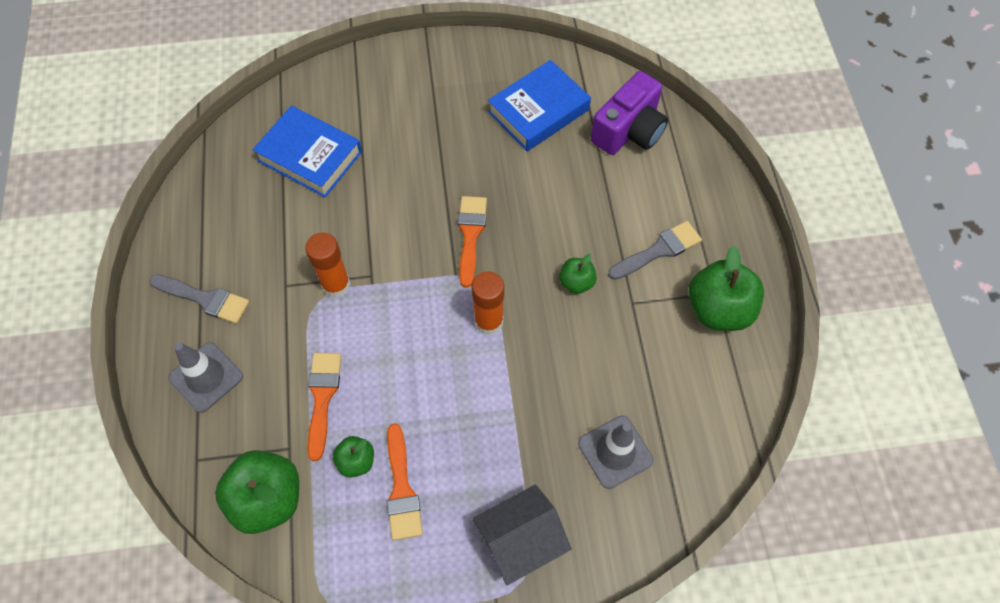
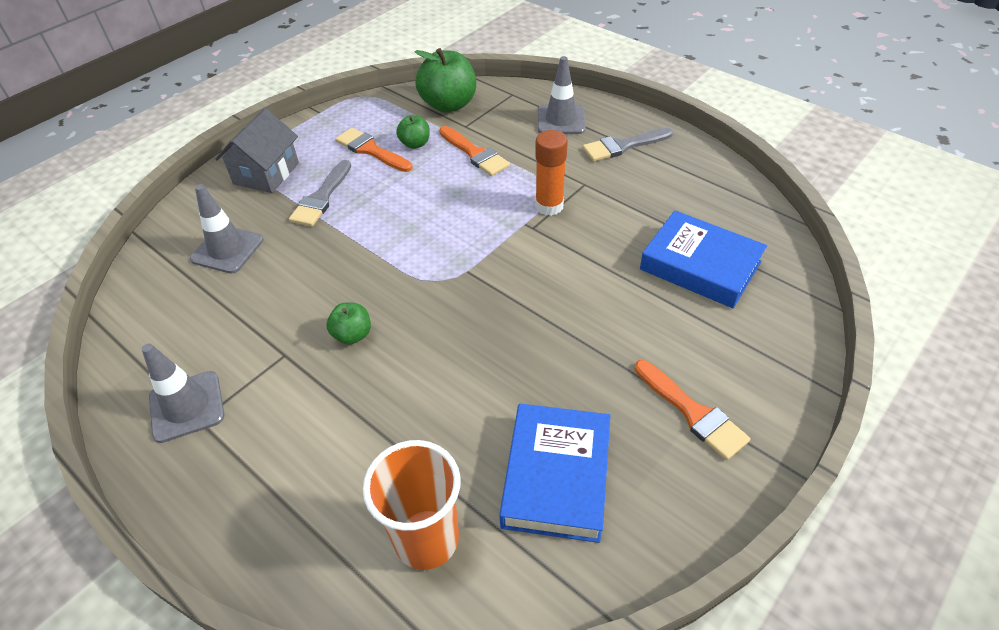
camera: 140 degrees right, 15 degrees down
blue book [252,106,362,197] -> blue book turned 45 degrees clockwise [640,210,767,308]
orange brush [458,196,487,288] -> orange brush moved to [634,360,750,460]
orange glue stick [471,271,504,335] -> none
purple camera [591,71,668,155] -> orange cup [363,440,461,570]
grey brush [608,221,702,280] -> grey brush moved to [289,160,351,227]
green apple [688,246,764,331] -> grey traffic cone [142,343,224,443]

